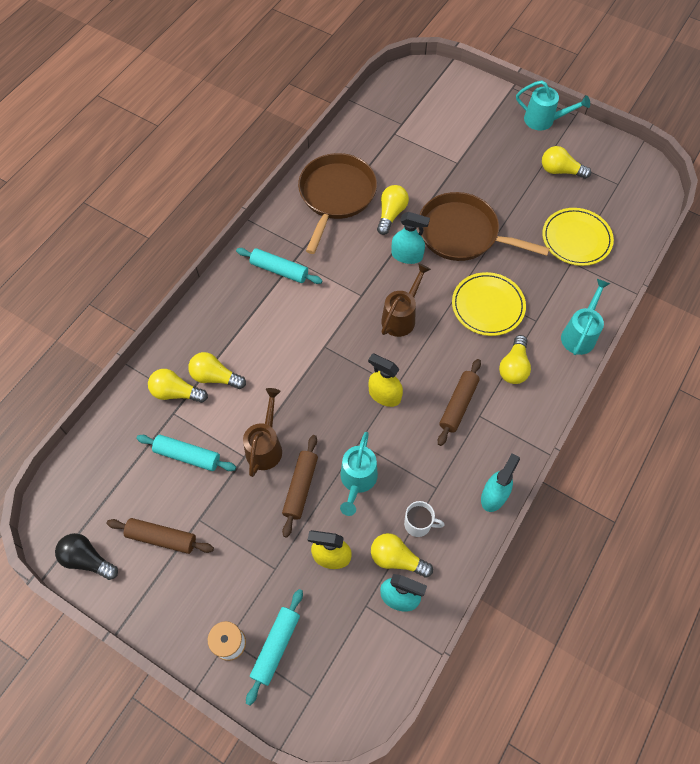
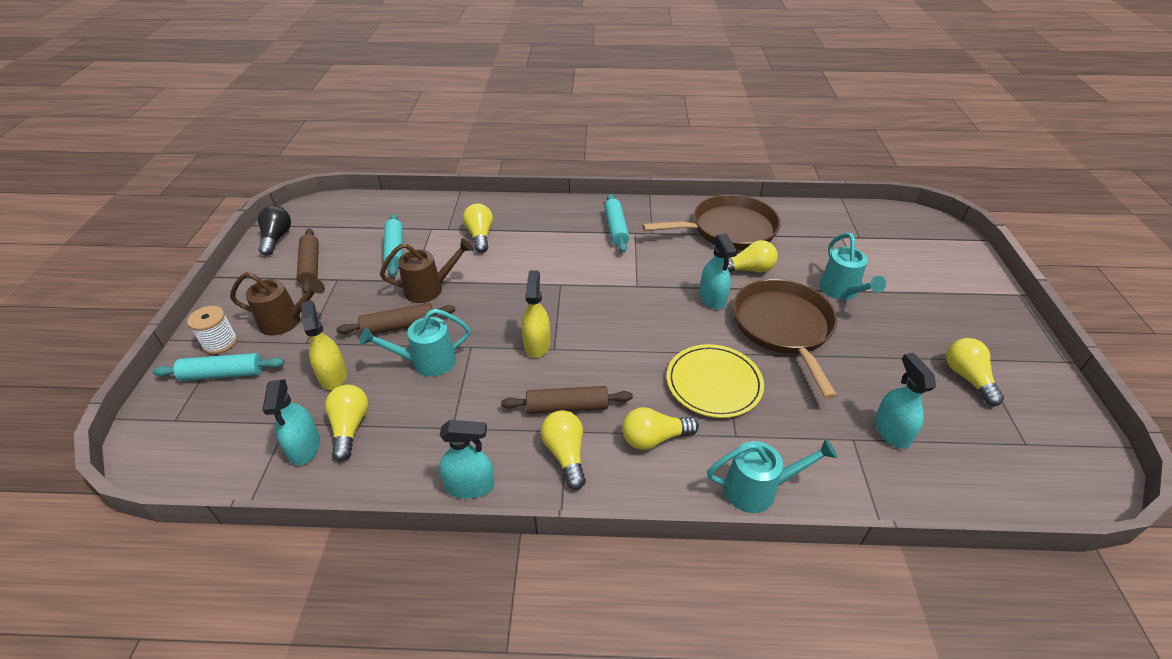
camera: 60 degrees right, 20 degrees down
yellow light bulb [148,369,208,403] -> yellow light bulb moved to [541,410,586,490]
brown watering can [381,263,431,337] -> brown watering can moved to [230,272,325,336]
white mug [404,501,445,537] -> none
turquoise watering can [516,81,590,130] -> turquoise watering can moved to [819,233,886,300]
yellow plate [542,208,614,266] -> turquoise spray bottle [874,353,936,449]

